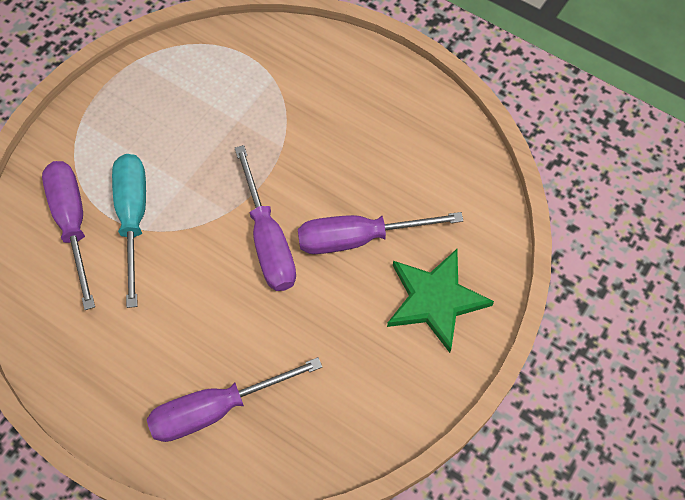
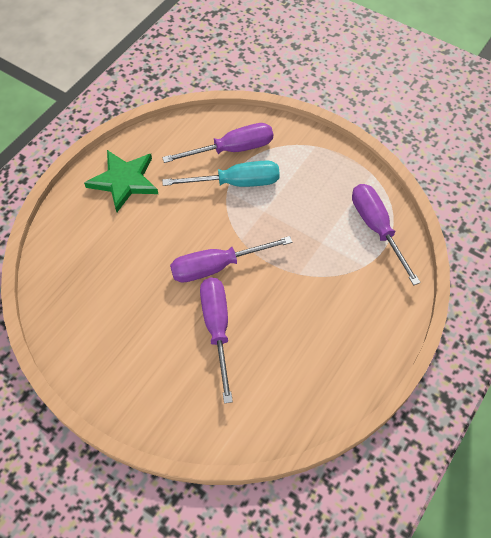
camera: 90 degrees right, 5 degrees down
purple screwdriver [147,357,322,442] -> purple screwdriver moved to [352,184,421,285]
green star [387,249,494,353] -> green star moved to [84,150,158,212]

